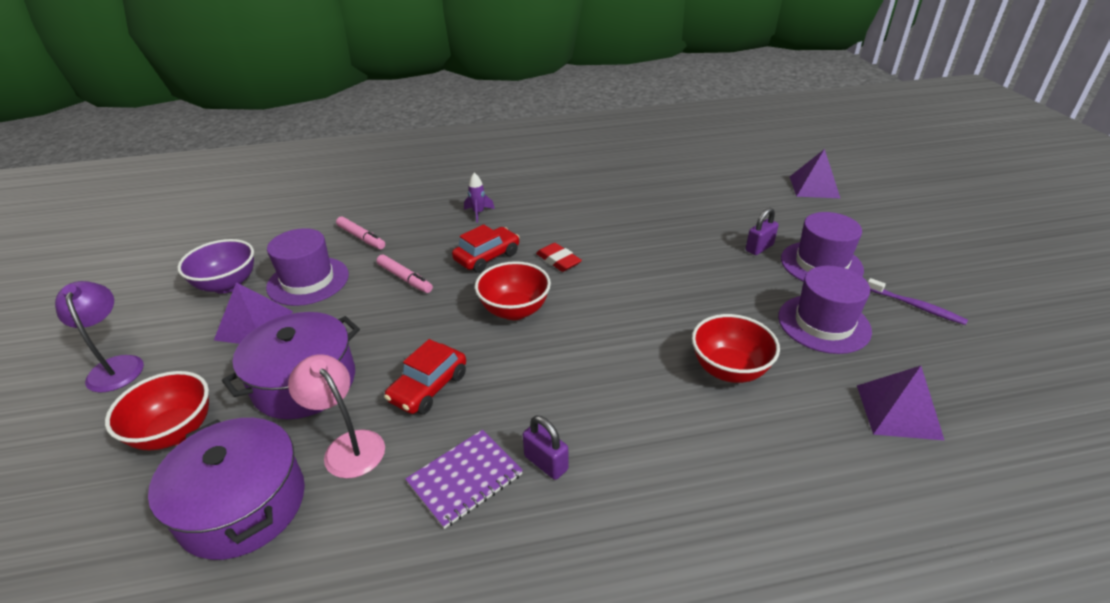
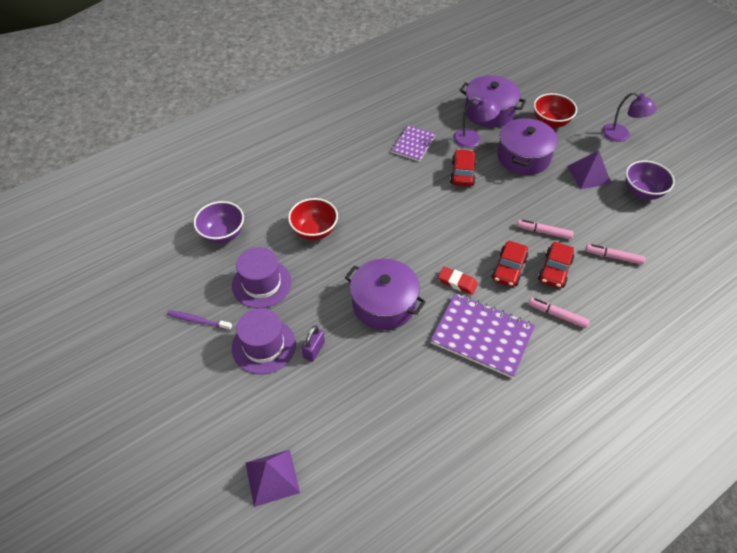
camera: 155 degrees right, 15 degrees up
purple hat [266,228,349,306] -> none
pink lamp [288,354,385,478] -> purple lamp [453,97,500,148]
purple rocket [464,173,495,223] -> pink marker [529,297,590,328]
red bowl [475,261,551,320] -> none
purple padlock [523,415,569,480] -> none
purple pyramid [857,366,945,441] -> purple bowl [193,201,244,244]
none -> purple pot [345,259,426,330]
none -> purple notebook [430,293,535,378]
none -> red car [538,242,574,288]

